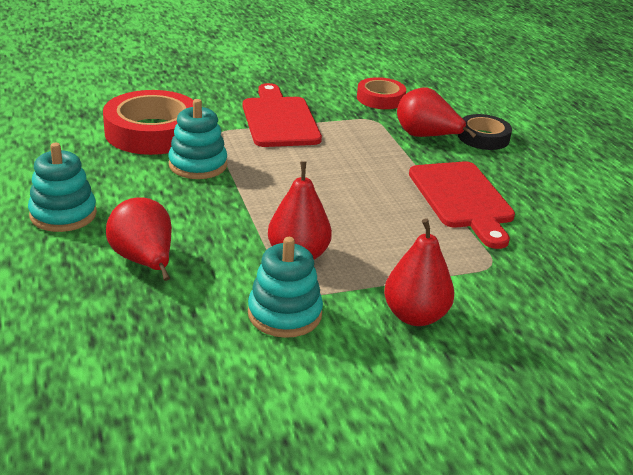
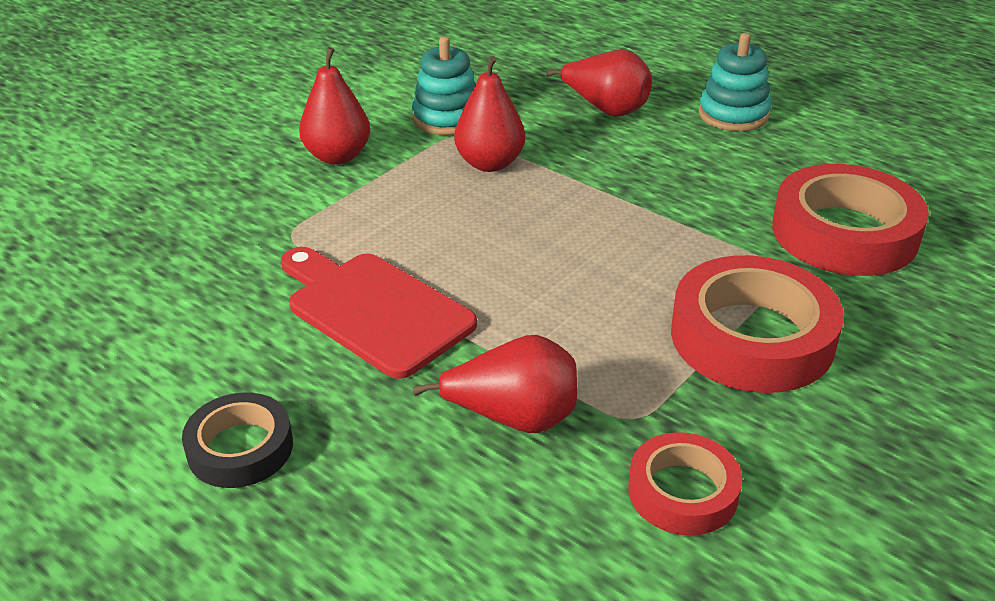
camera: 150 degrees right, 5 degrees up
turquoise stacking toy [168,99,227,179] -> none
red cutting board [243,83,322,147] -> red tape [671,255,844,393]
black tape [458,114,512,150] -> black tape moved to [182,392,293,488]

